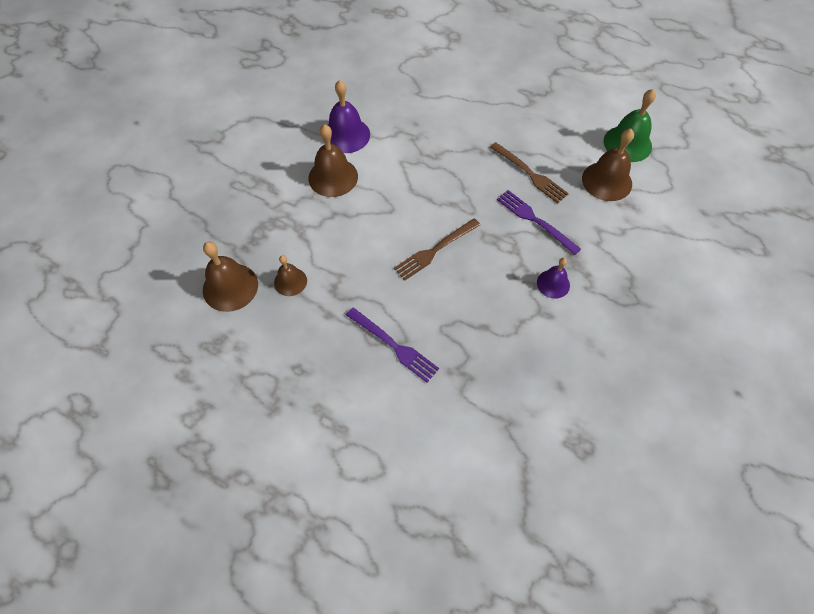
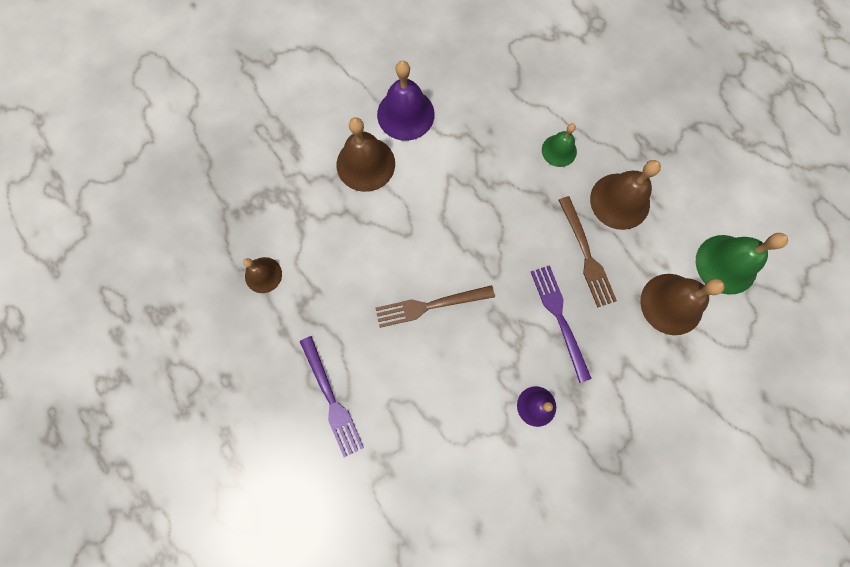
camera: 25 degrees right, 15 degrees up
brown bell [203,242,258,312] -> brown bell moved to [590,160,661,230]
none -> green bell [542,123,577,167]

